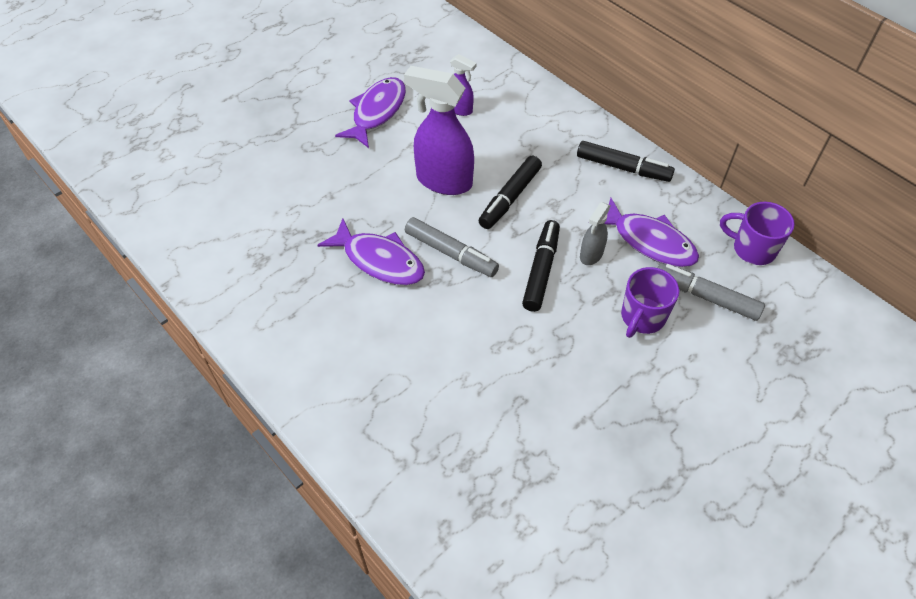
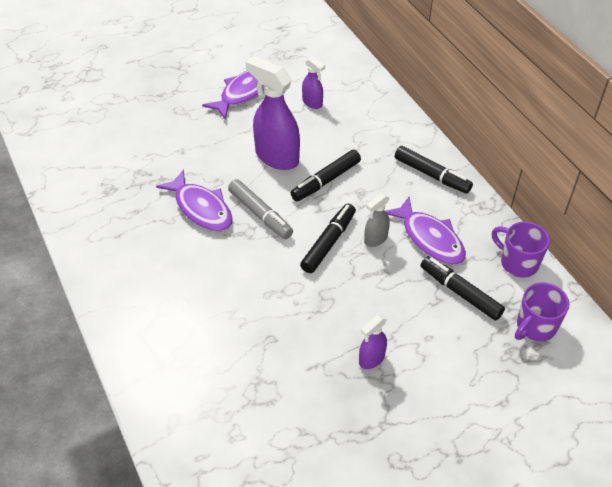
camera: 15 degrees right, 5 degrees down
purple mug [621,267,679,338] -> purple mug moved to [515,282,570,342]
grey marker [657,263,765,321] -> black marker [421,256,505,321]
none -> purple spray bottle [359,315,387,369]

